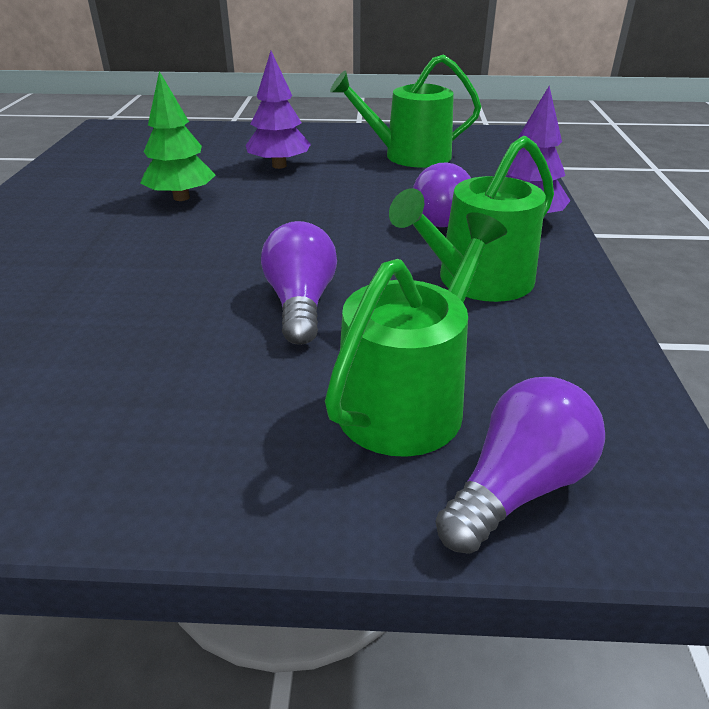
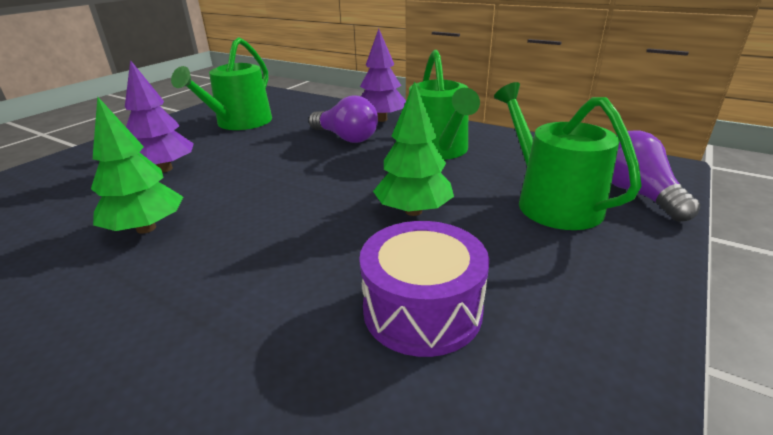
camera: 60 degrees left, 5 degrees down
purple light bulb [261,221,337,345] -> green tree [373,81,454,216]
none -> purple drum [359,221,489,357]

